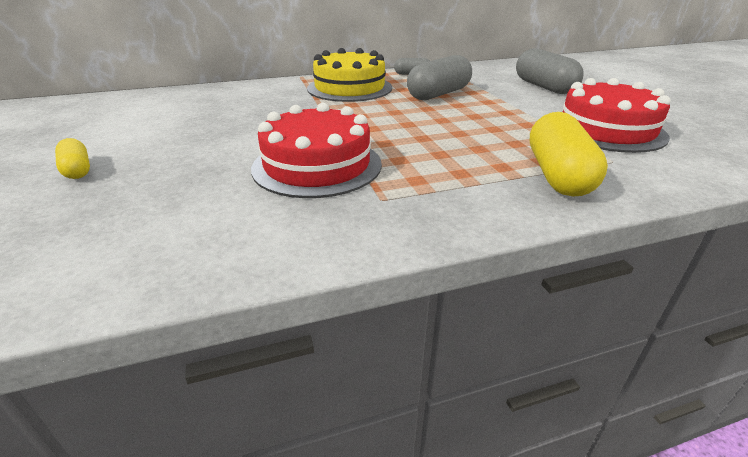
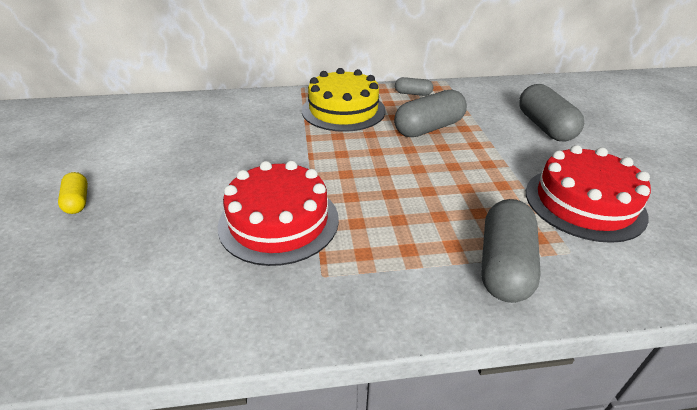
camera: 10 degrees right, 5 degrees up
yellow capsule [530,112,608,196] -> grey capsule [481,199,541,303]

